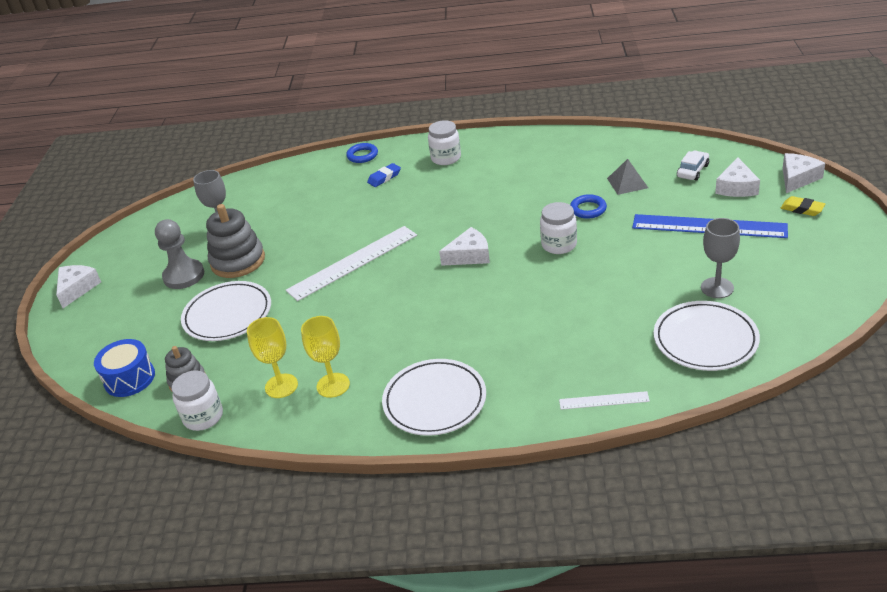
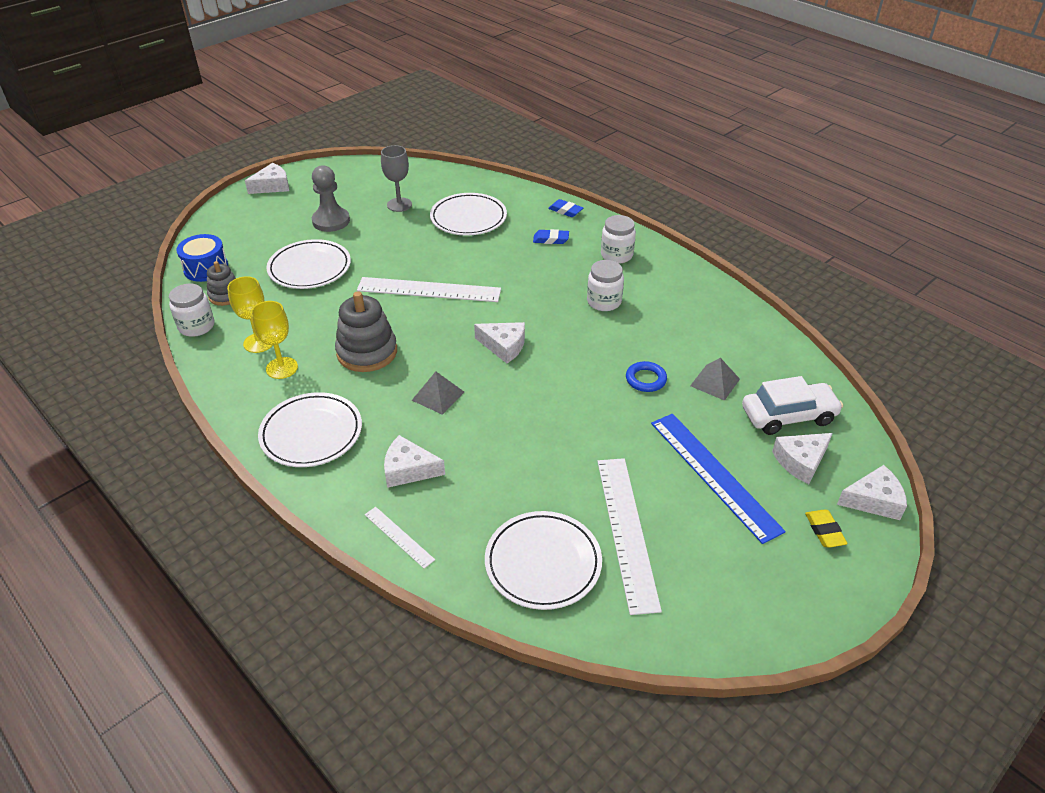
camera: 40 degrees right, 5 degrees up
grey stacking toy [206,204,265,278] -> grey stacking toy moved to [335,291,397,372]
blue ring [346,143,378,163] -> blue eraser [548,199,583,217]
white jar [540,202,577,254] -> white jar moved to [587,260,624,311]
white car [677,151,709,181] -> white car [742,376,843,435], size x1.70
grey goblet [701,218,740,298] -> white ruler [597,458,662,615]
none -> white cheese [384,435,445,488]
none -> grey pyramid [412,372,464,415]
none -> white plate [430,193,507,236]

